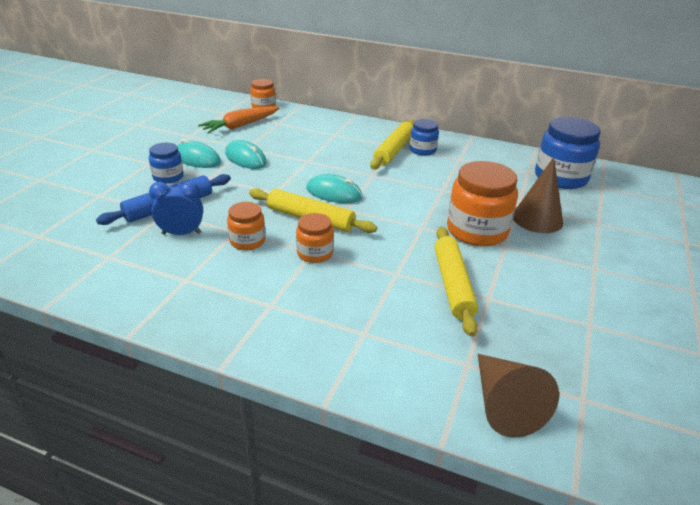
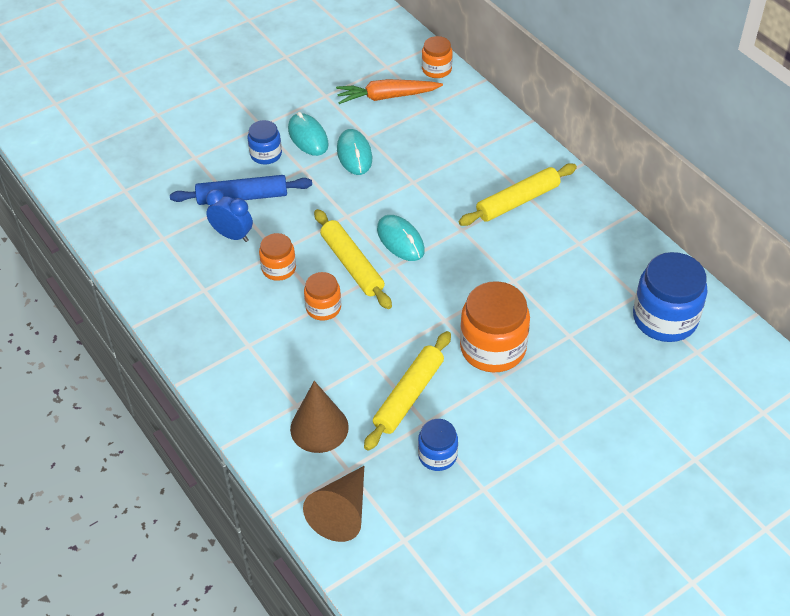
camera: 35 degrees right, 15 degrees up
blue jar [410,119,439,156] -> blue jar moved to [418,419,458,471]
brown cone [513,157,563,233] -> brown cone moved to [290,381,349,453]

